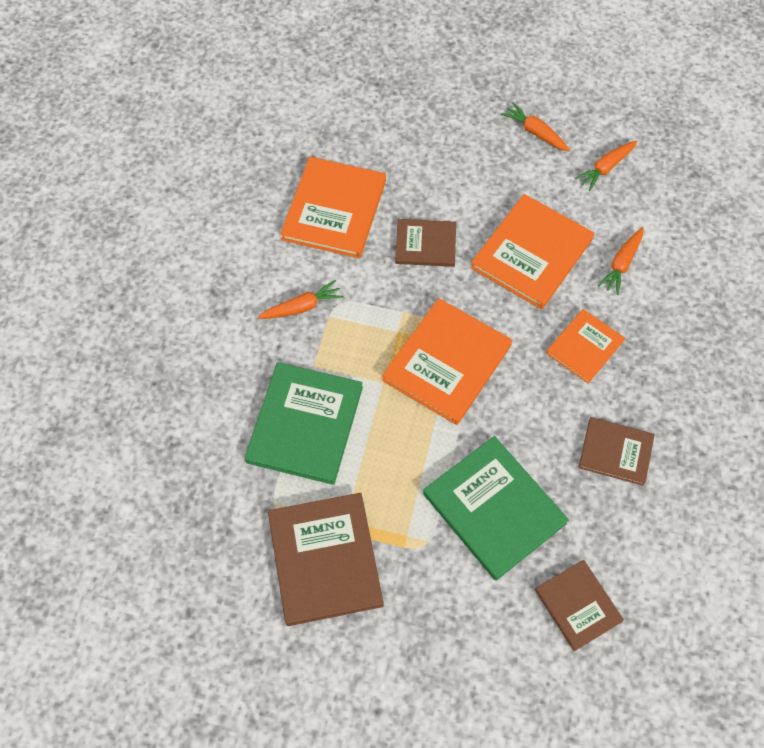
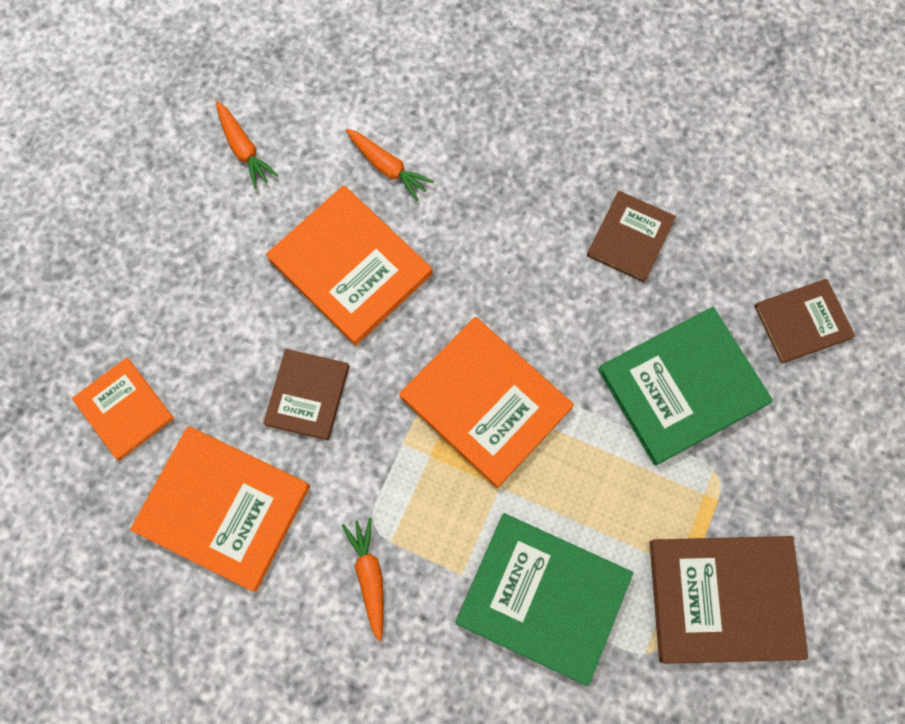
camera: 80 degrees left, 10 degrees up
orange carrot [501,102,570,151] -> none
orange book [546,309,625,384] -> orange book moved to [72,358,174,460]

